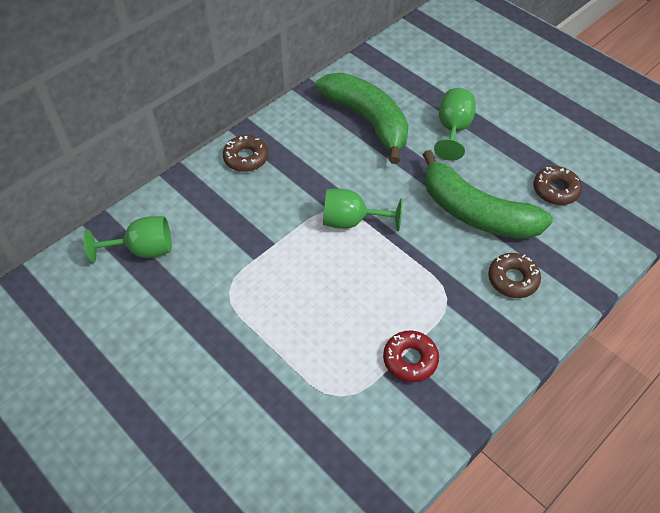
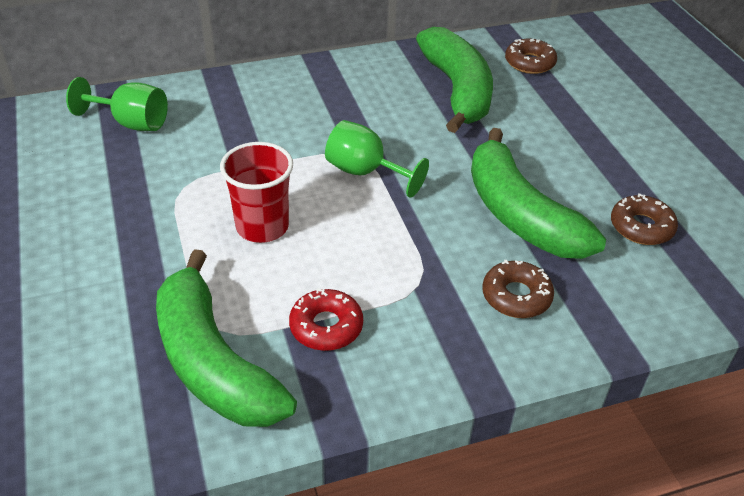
camera: 25 degrees right, 10 degrees down
brown donut [223,135,268,172] -> brown donut moved to [505,39,557,74]
green goblet [434,88,476,161] -> none
none -> green banana [156,249,297,427]
none -> red cup [220,142,293,243]

